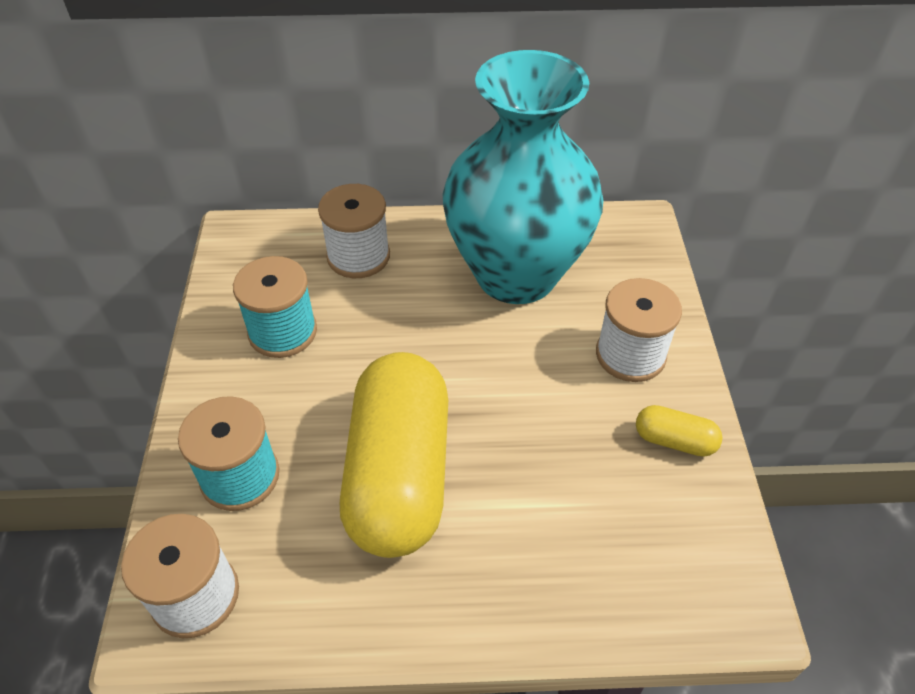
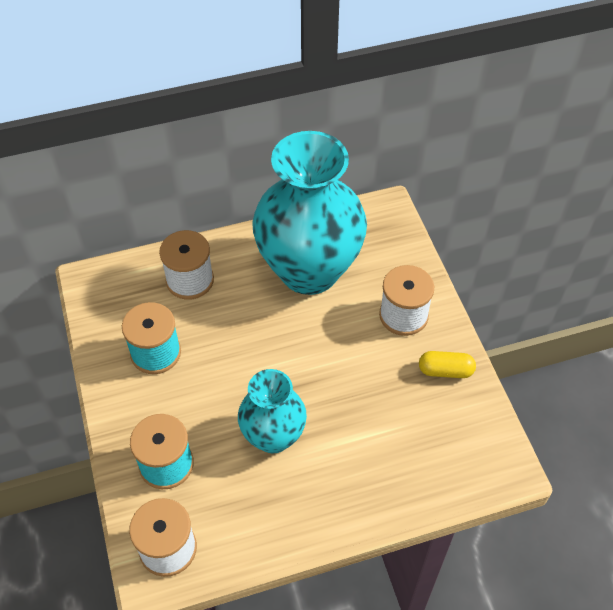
camera: 15 degrees left, 5 degrees up
yellow capsule [340,352,448,558] -> turquoise vase [238,369,307,453]

